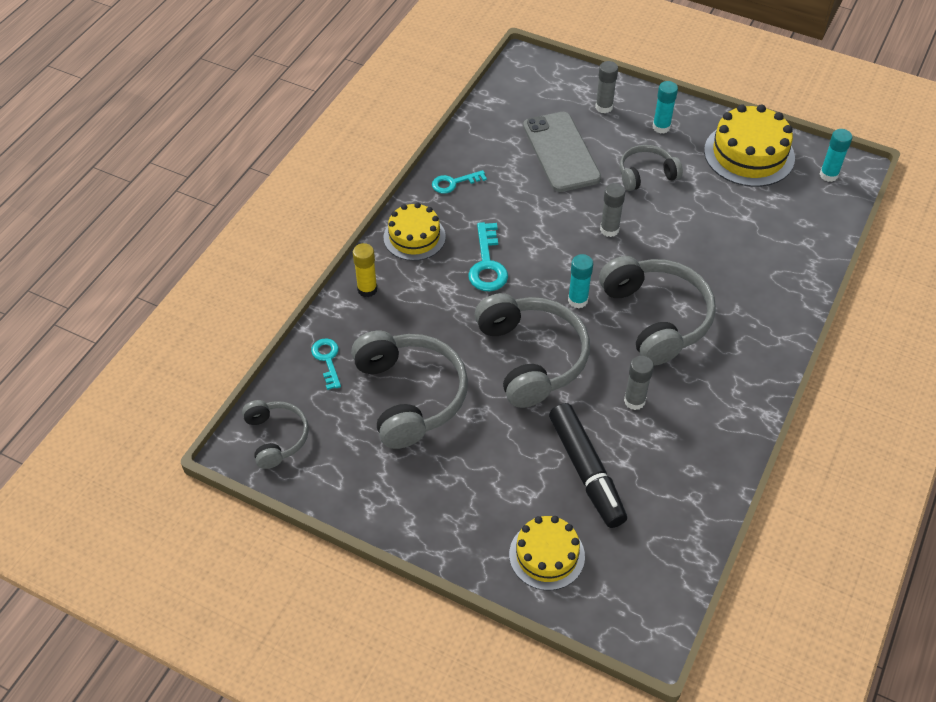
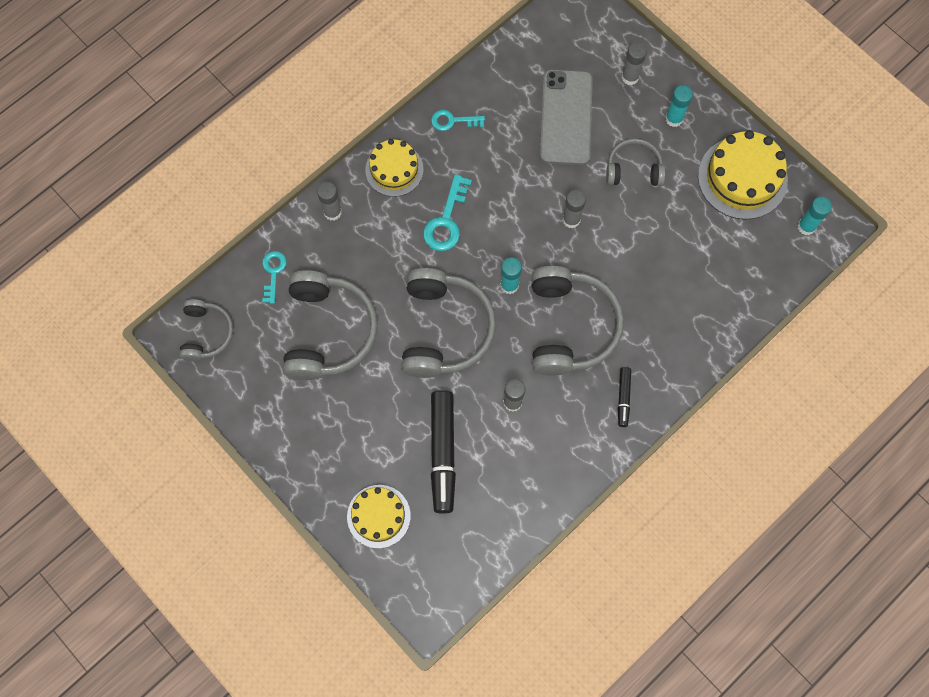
camera: 20 degrees right, 20 degrees up
yellow glue stick [353,243,377,297] -> grey glue stick [317,182,342,221]
none -> black marker [618,367,631,427]

